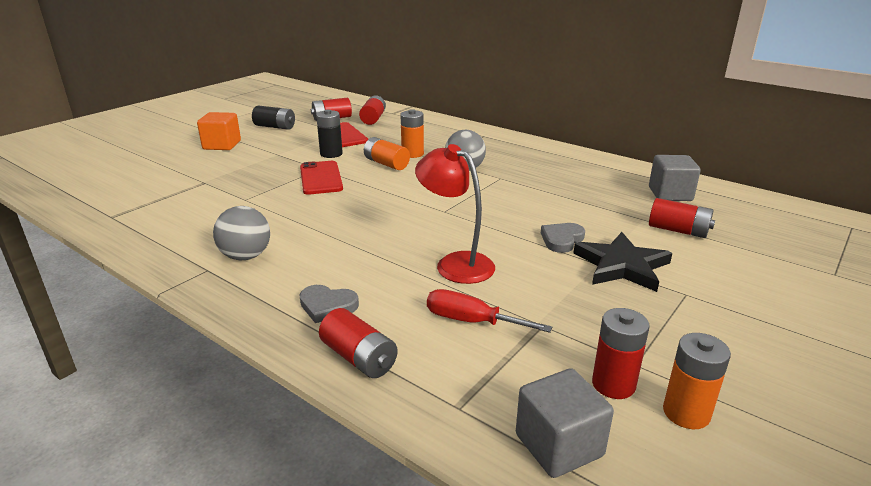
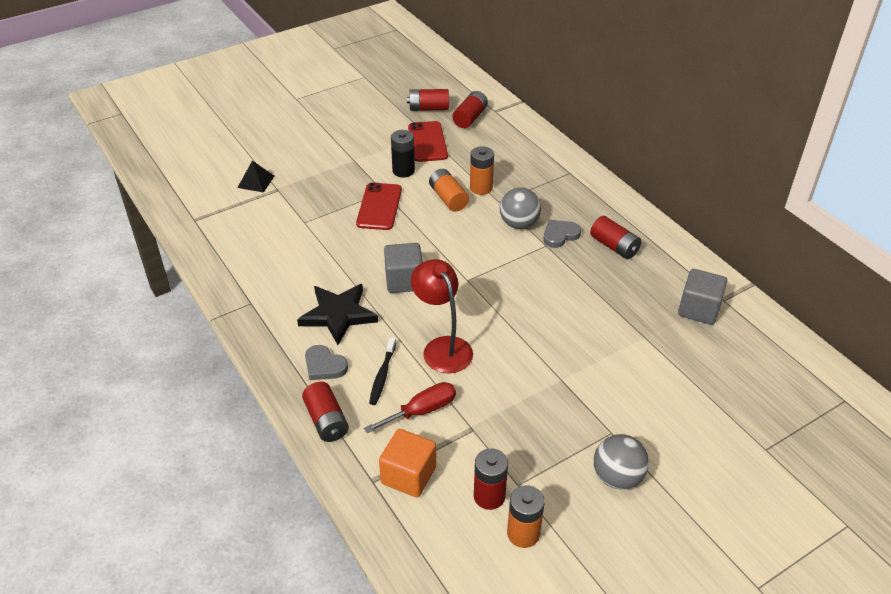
camera: 20 degrees right, 15 degrees up
orange cube [197,112,241,150] -> orange cube moved to [379,429,436,497]
grey ball [213,206,270,260] -> grey ball moved to [594,434,649,490]
black battery [252,106,295,130] -> none
red screwdriver [427,289,552,333] -> red screwdriver turned 105 degrees clockwise [364,382,456,433]
grey cube [516,368,614,478] -> grey cube moved to [384,243,423,293]
grey heart [541,223,585,253] -> grey heart moved to [543,220,581,248]
black star [574,232,672,292] -> black star moved to [297,284,378,345]
red battery [649,198,715,238] -> red battery moved to [590,216,641,259]
none -> black pyramid [237,161,274,193]
none -> black toothbrush [369,337,396,405]

